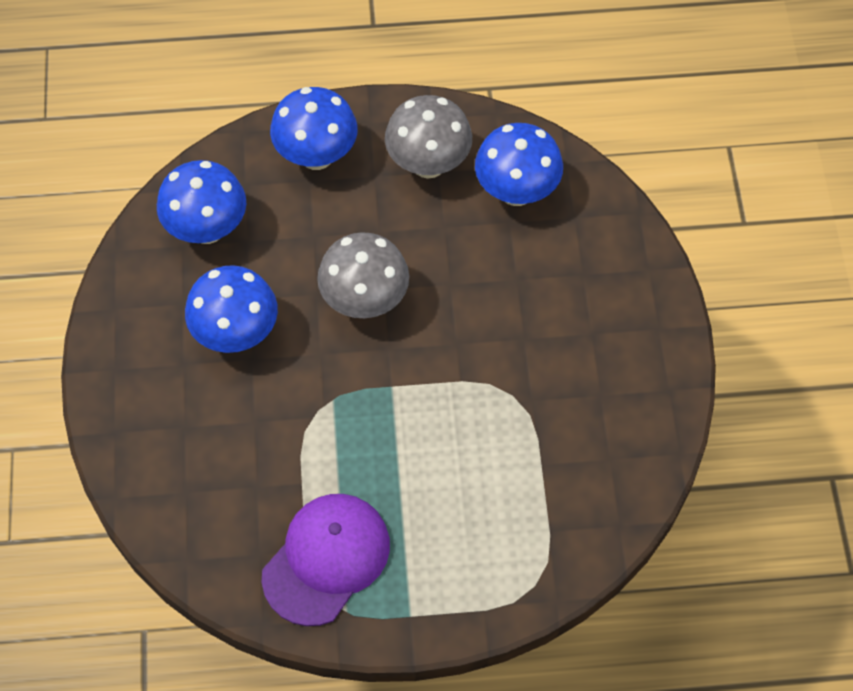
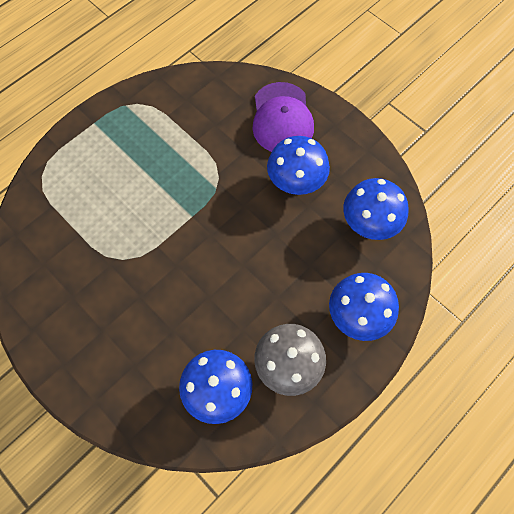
camera: 140 degrees right, 5 degrees up
purple cap [262,494,390,626] -> purple cap moved to [252,82,314,152]
grey mushroom [317,232,409,318] -> none

